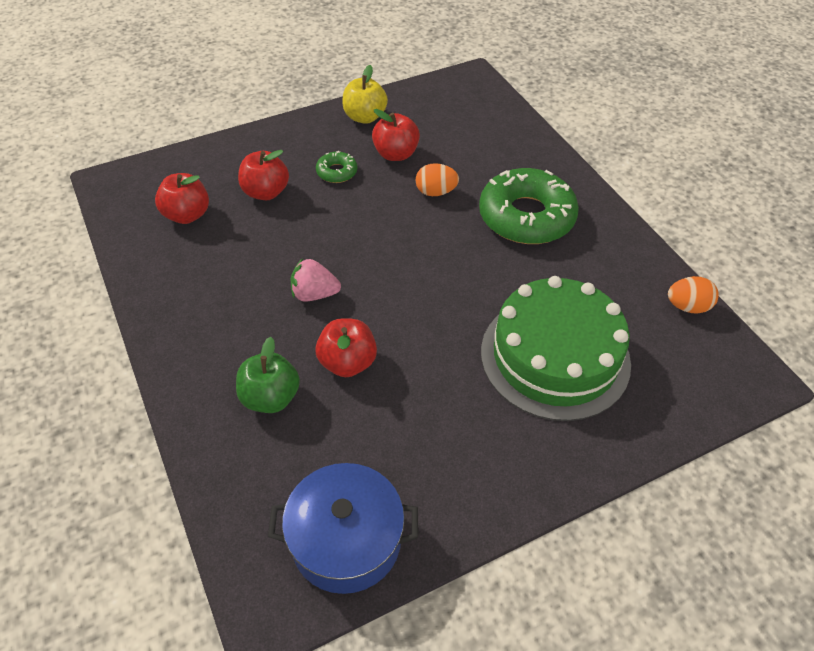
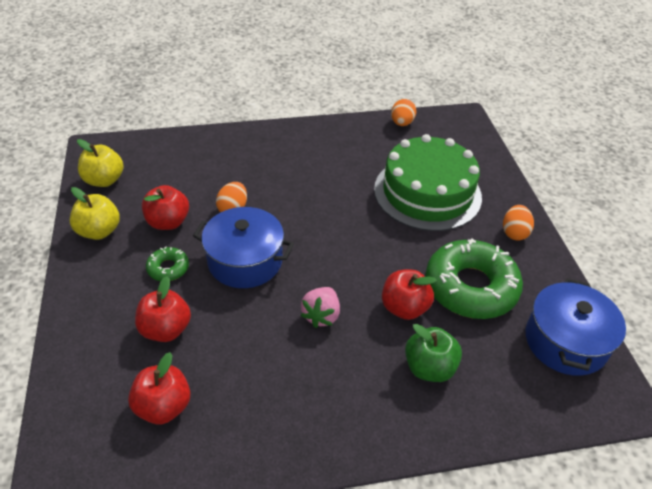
camera: 75 degrees left, 5 degrees down
green donut [479,168,579,244] -> green donut moved to [426,238,523,319]
none -> yellow apple [77,139,124,187]
none -> blue pot [193,207,294,288]
none -> orange egg [503,205,534,241]

